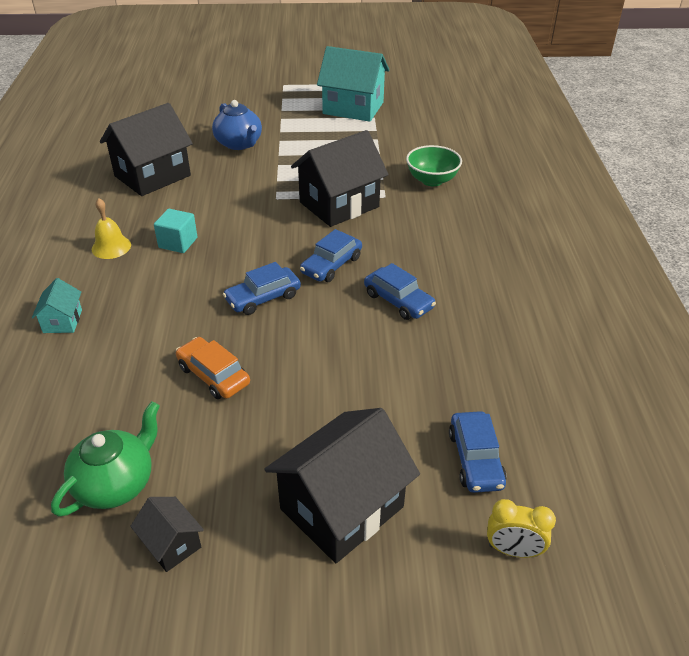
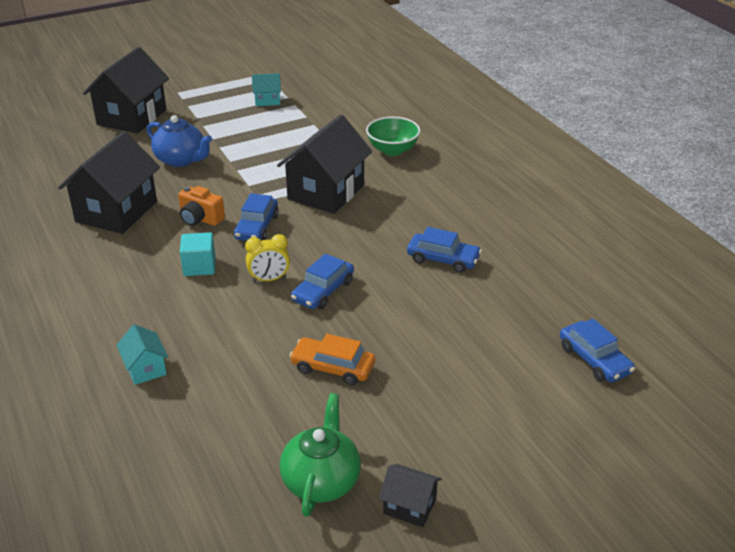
camera: 25 degrees left, 5 degrees down
yellow bell [92,198,131,259] -> none
black house [264,408,420,563] -> black house moved to [83,47,169,133]
blue car [300,229,362,282] -> blue car moved to [234,193,279,241]
turquoise house [317,46,390,122] -> turquoise house [252,73,281,106], size x0.47
yellow clock [487,499,556,558] -> yellow clock moved to [245,234,290,282]
none -> orange camera [178,186,225,226]

